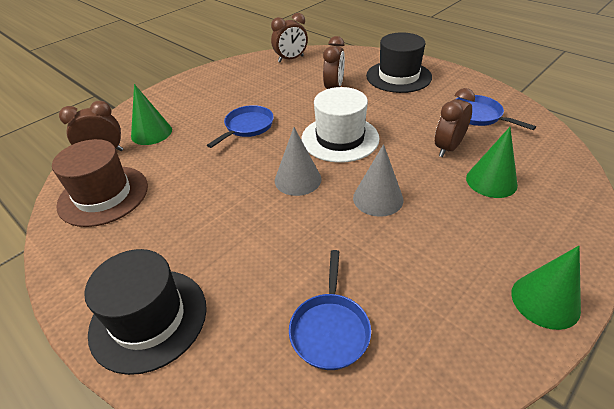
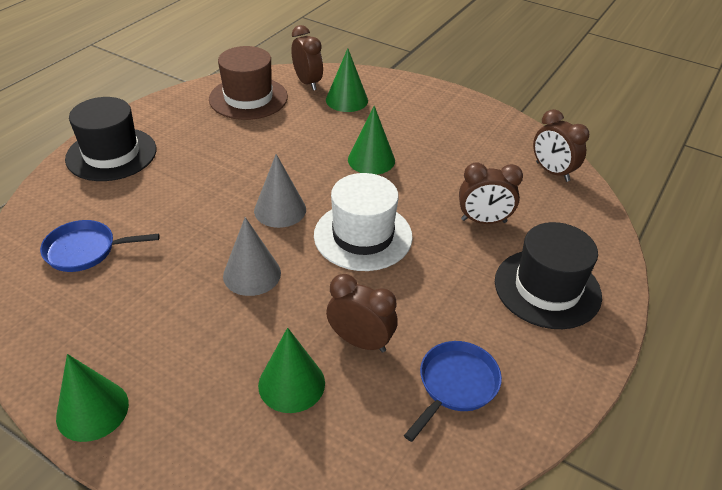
camera: 75 degrees right, 0 degrees up
blue pan [207,105,274,148] -> green cone [348,106,395,175]

